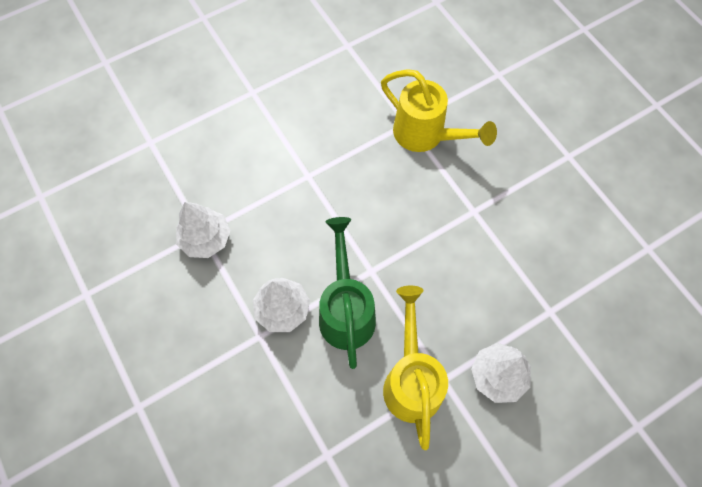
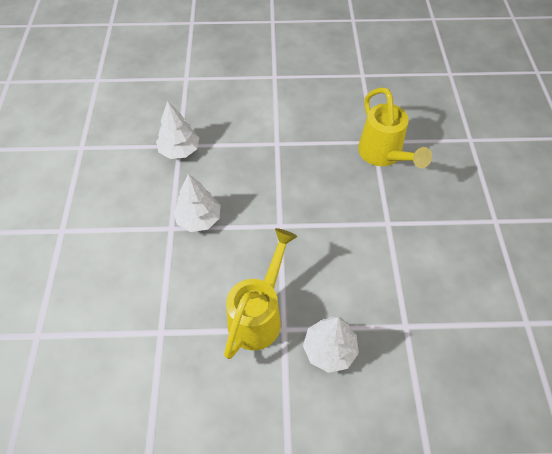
camera: 30 degrees right, 10 degrees down
green watering can [319,217,376,369] -> none

